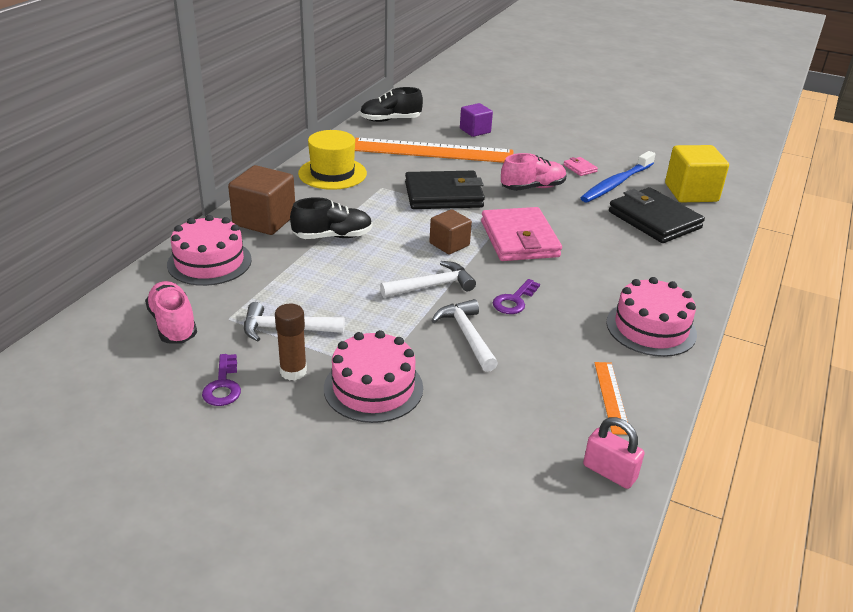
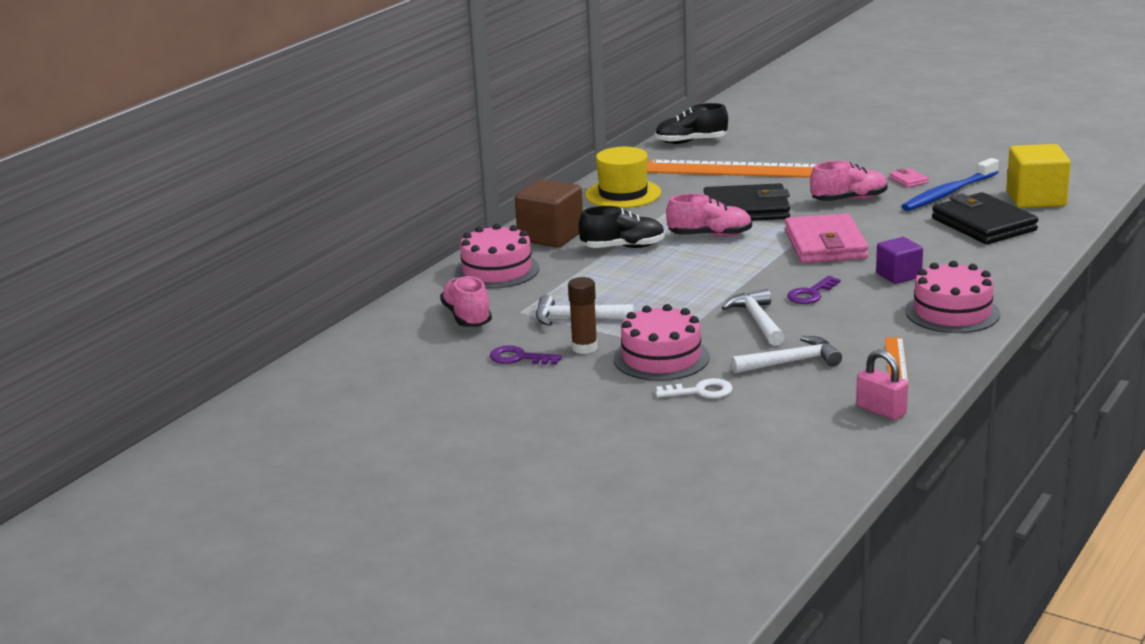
camera: 10 degrees right, 10 degrees down
purple key [202,354,241,406] -> purple key turned 105 degrees clockwise [490,345,562,365]
white hammer [380,261,476,298] -> white hammer moved to [731,336,842,374]
brown cube [430,209,472,254] -> none
purple cube [460,103,493,137] -> purple cube moved to [876,237,923,284]
none -> white key [656,378,732,398]
none -> pink shoe [666,193,752,237]

